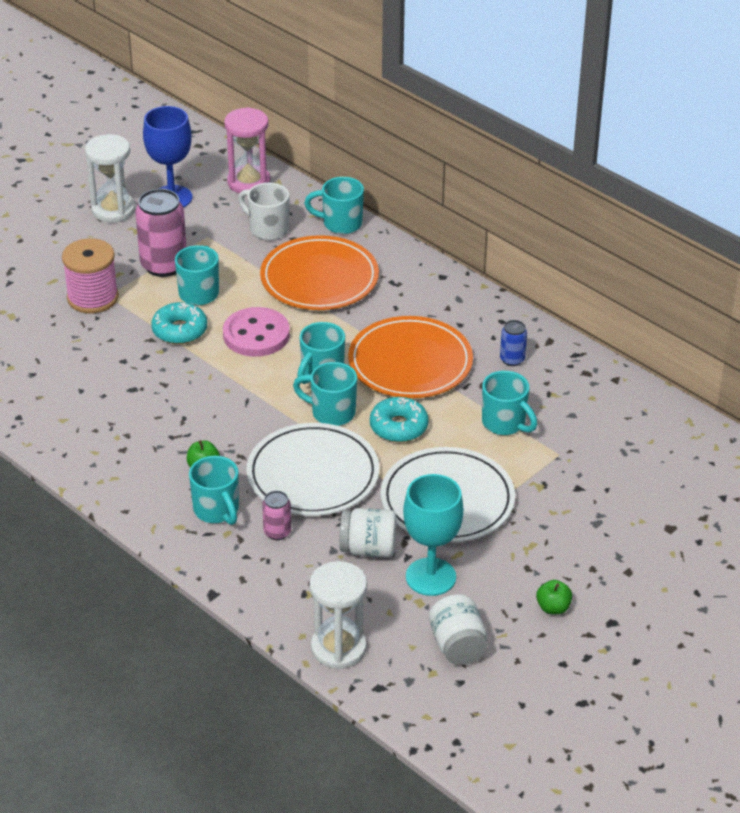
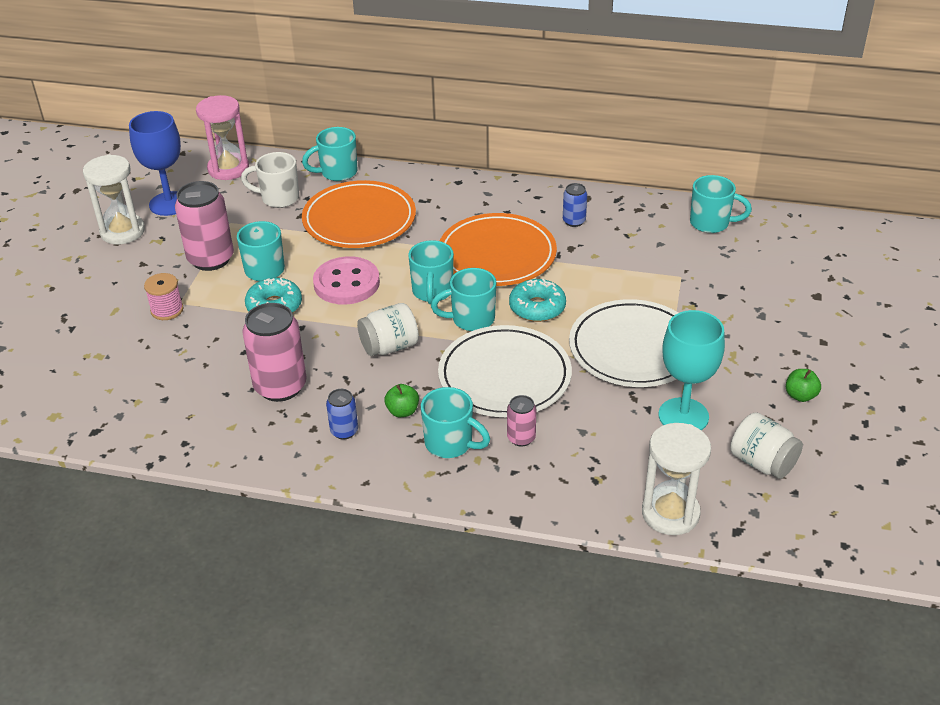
camera: 30 degrees left, 0 degrees up
pink spool [62,238,119,313] -> pink spool [144,273,184,320], size x0.61
white jar [339,508,396,558] -> white jar moved to [357,303,419,356]
turquoise mug [482,371,537,435] -> turquoise mug moved to [690,175,752,233]
none -> pink can [242,303,307,402]
none -> blue can [326,389,358,440]

